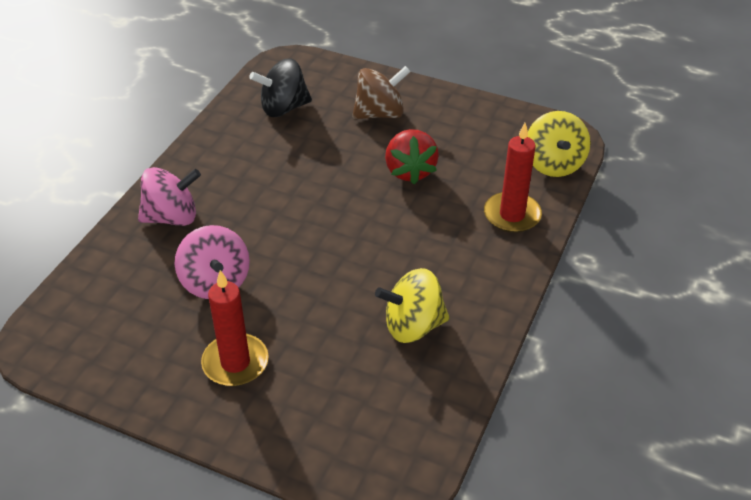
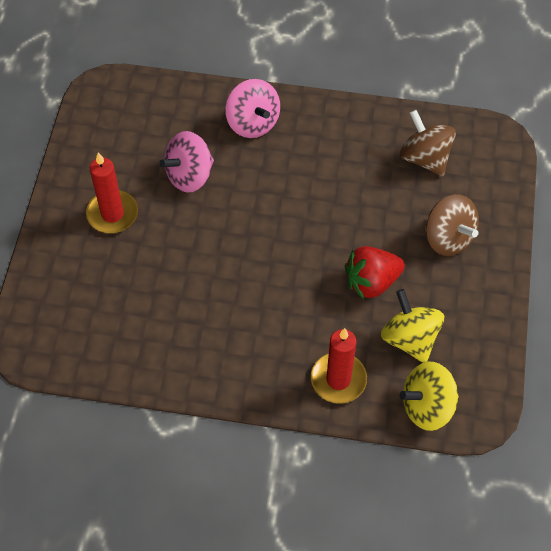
camera: 75 degrees right, 15 degrees up
black spinning top [249,58,312,117] -> brown spinning top [400,110,456,177]
yellow spinning top [375,268,450,343] -> yellow spinning top moved to [381,289,444,363]

